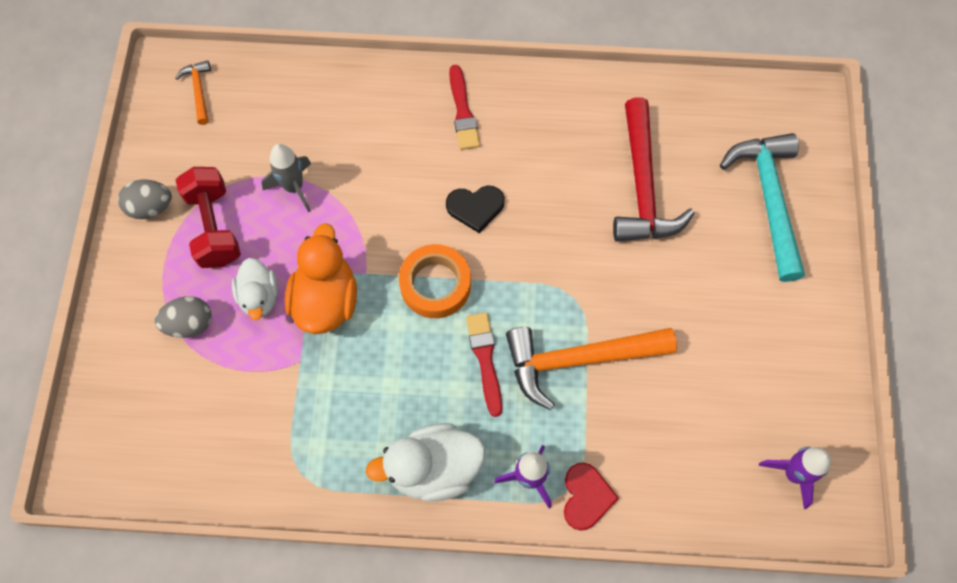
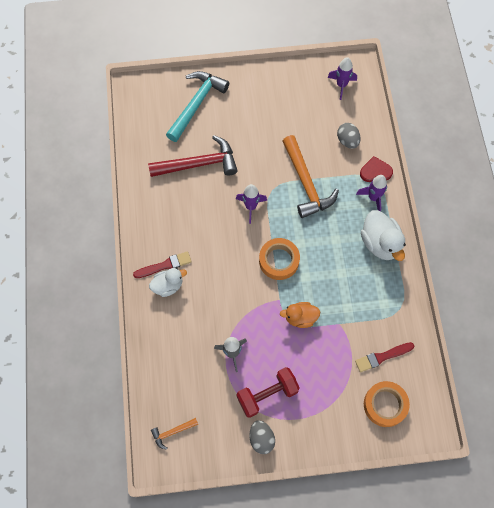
camera: 100 degrees left, 0 degrees up
grey egg [155,296,212,338] -> grey egg moved to [337,123,361,149]
white duck [232,258,278,320] -> white duck moved to [149,268,187,297]
orange duck [285,223,357,334] -> orange duck [280,302,320,328], size x0.65
black heart [446,186,505,233] -> none
red brush [466,312,502,417] -> red brush moved to [355,342,414,372]
turquoise hammer [720,133,805,282] -> turquoise hammer turned 135 degrees clockwise [166,71,229,142]
none -> purple rocket [236,184,267,224]
none -> orange tape [364,381,410,427]

